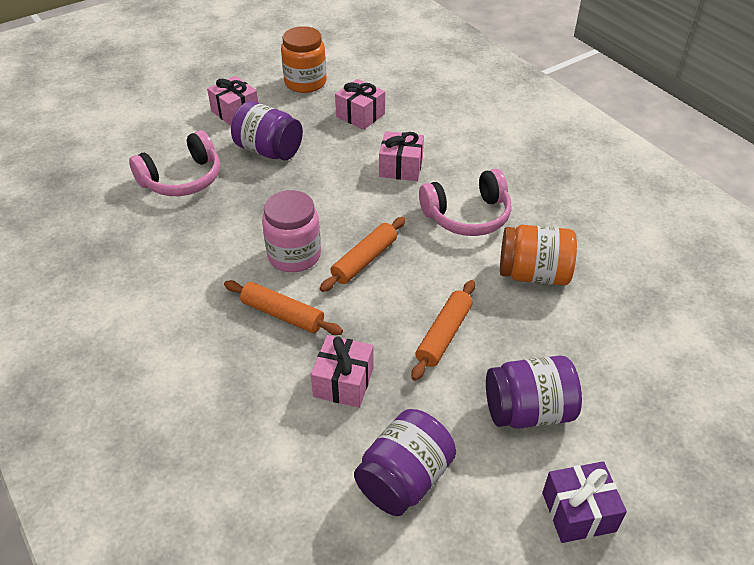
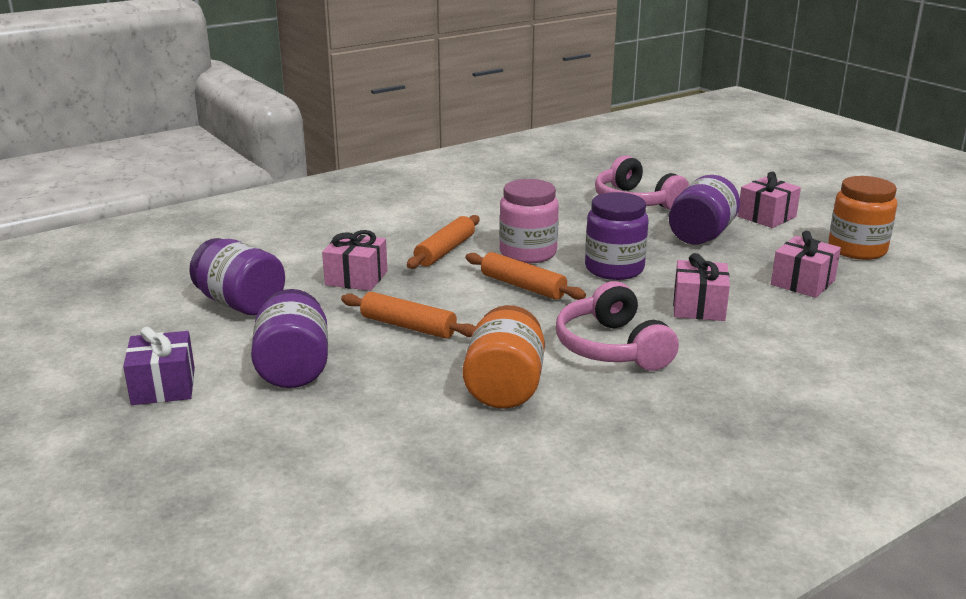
camera: 90 degrees right, 20 degrees down
none -> purple jar [585,192,649,280]

